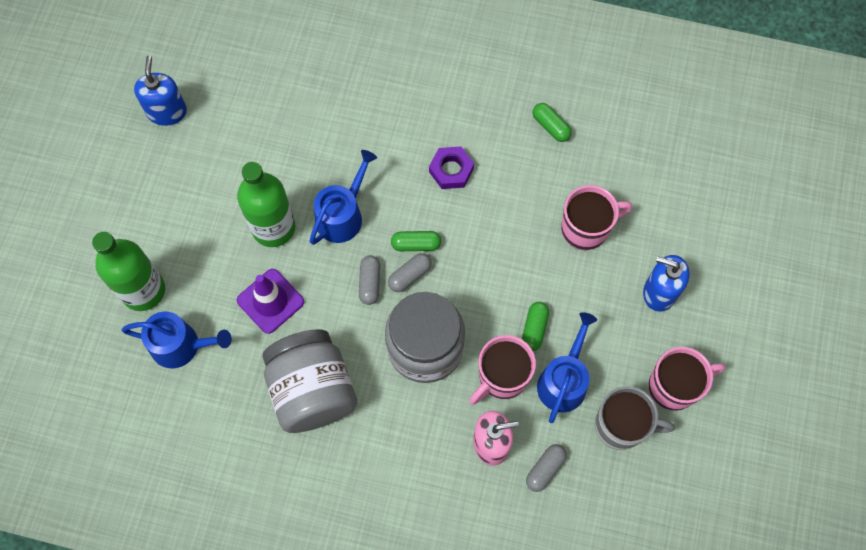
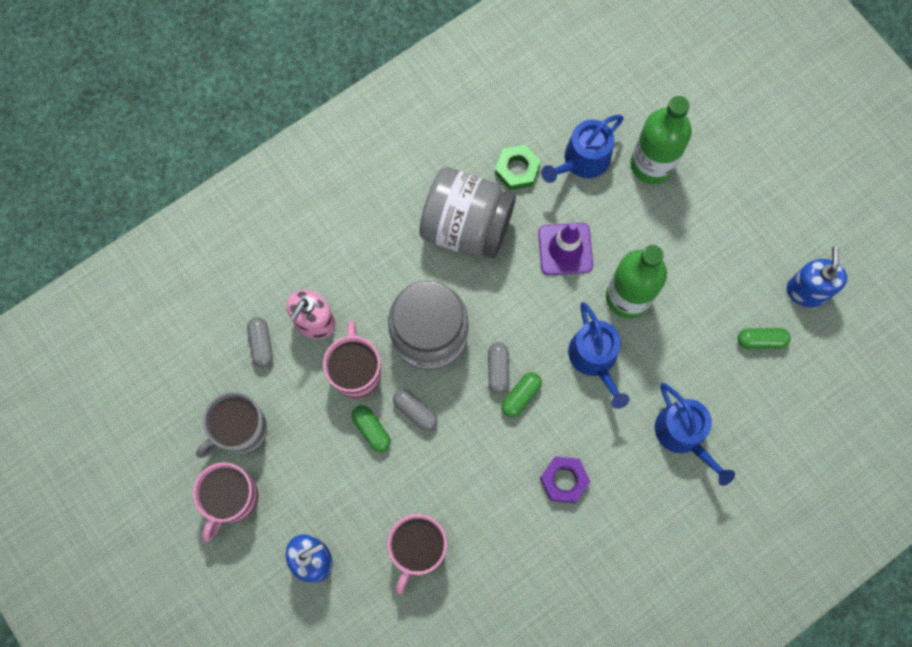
camera: 130 degrees right, 5 degrees up
blue soap dispenser [134,56,187,126] -> blue soap dispenser turned 120 degrees counterclockwise [787,246,847,307]
grey capsule [359,255,380,305] -> grey capsule moved to [393,389,438,431]
green capsule [533,103,572,142] -> green capsule moved to [738,328,791,349]
blue watering can [537,312,597,423] -> blue watering can moved to [655,383,735,486]
none -> green nut [495,145,541,190]

